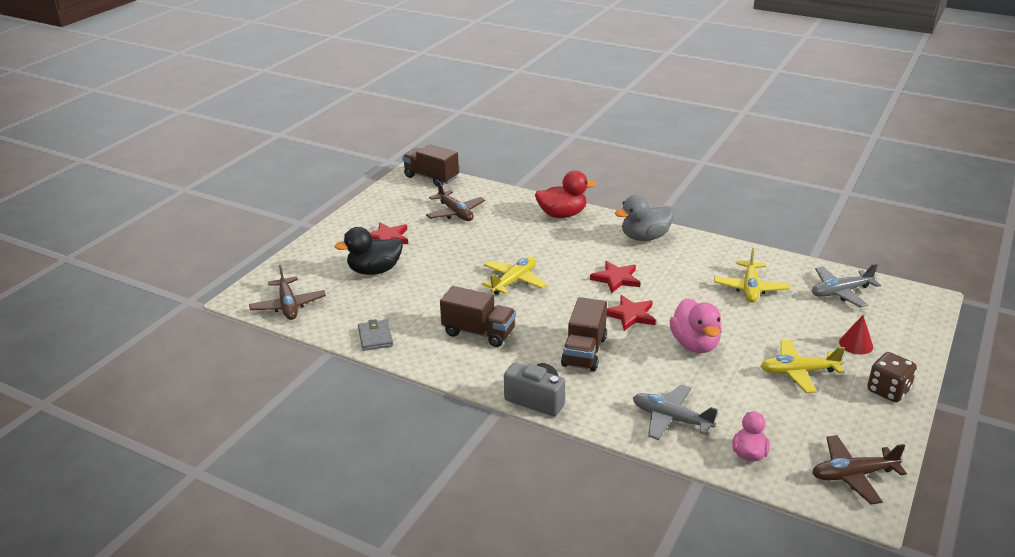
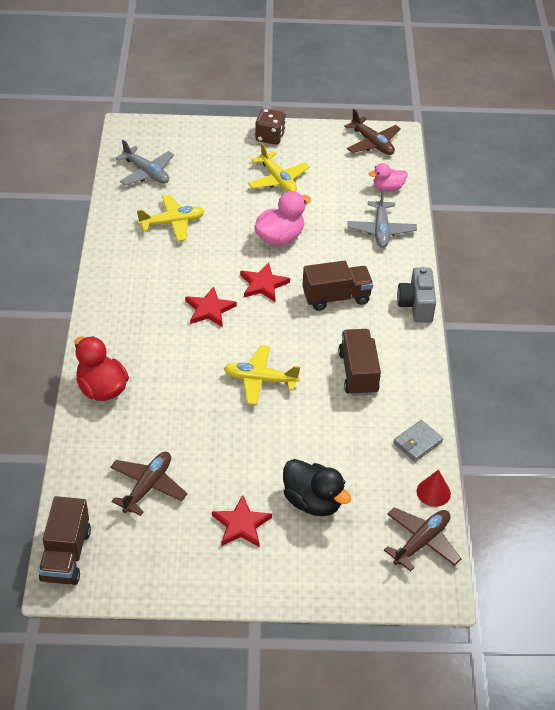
camera: 120 degrees left, 15 degrees up
grey duck [615,195,674,241] -> none
red cone [839,315,873,354] -> red cone moved to [417,470,451,507]

